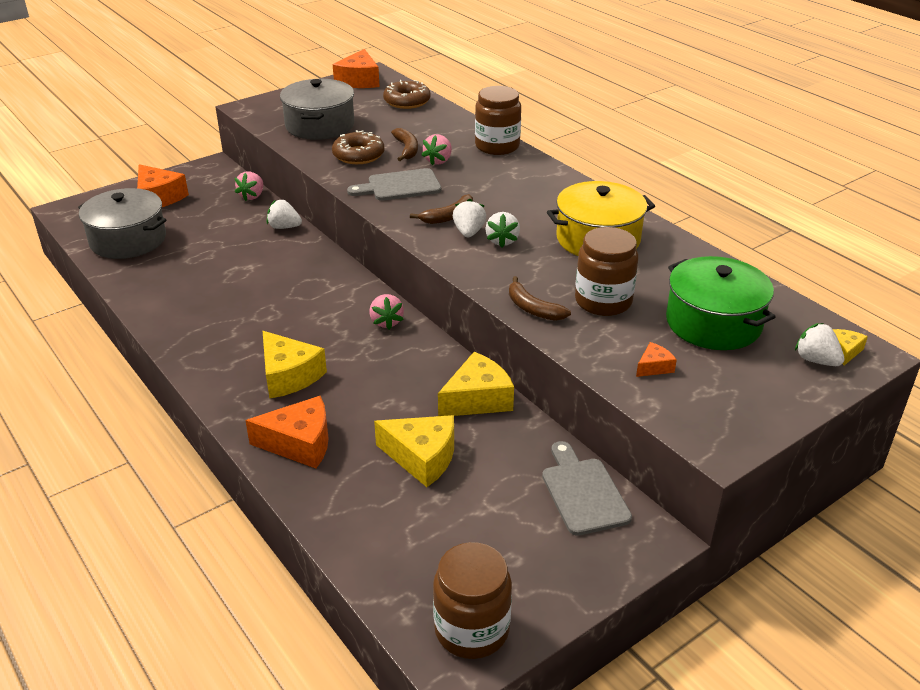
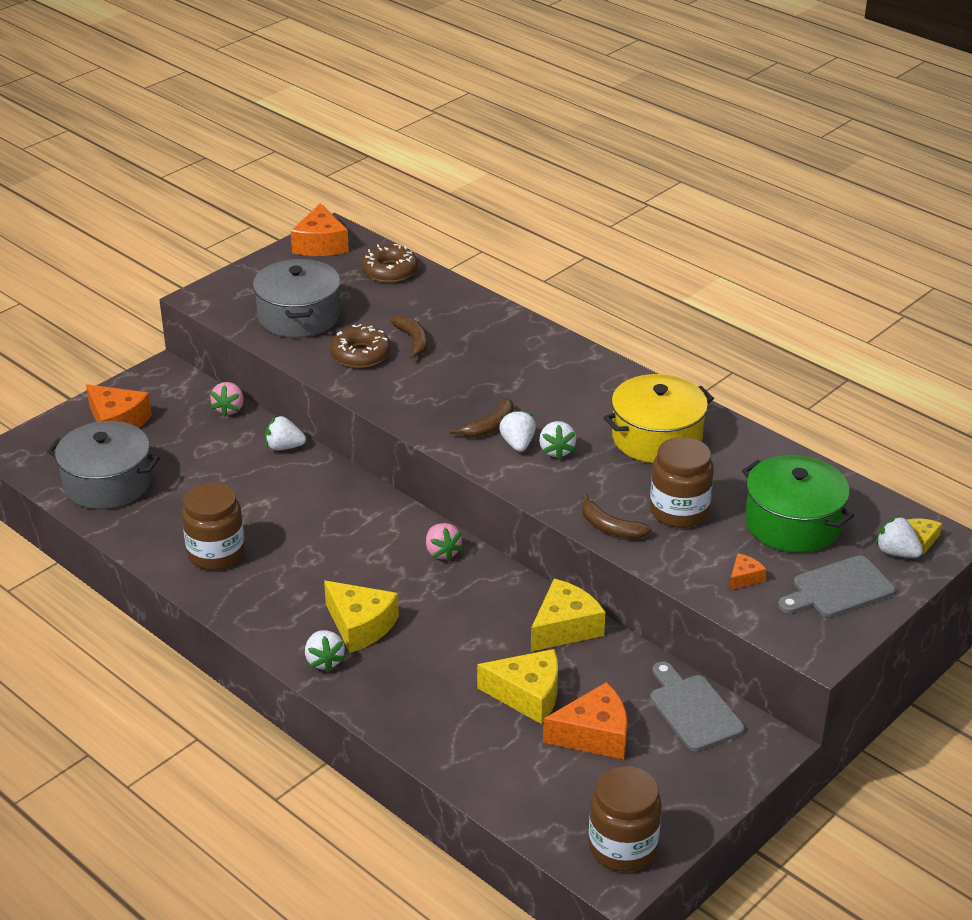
camera: 10 degrees left, 0 degrees up
orange cheese [245,396,329,468] -> orange cheese moved to [543,682,627,759]
grey cutting board [347,168,441,201] -> grey cutting board moved to [778,555,895,617]
pink strawberry [422,134,452,166] -> none
brown jar [475,86,521,155] -> brown jar moved to [182,482,245,570]
none -> white strawberry [305,630,345,672]

